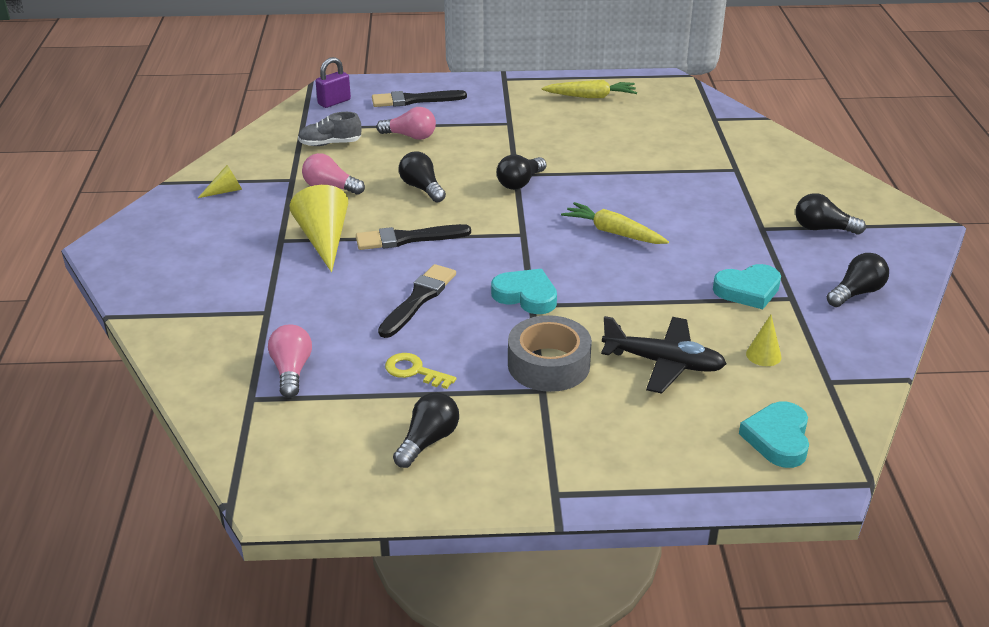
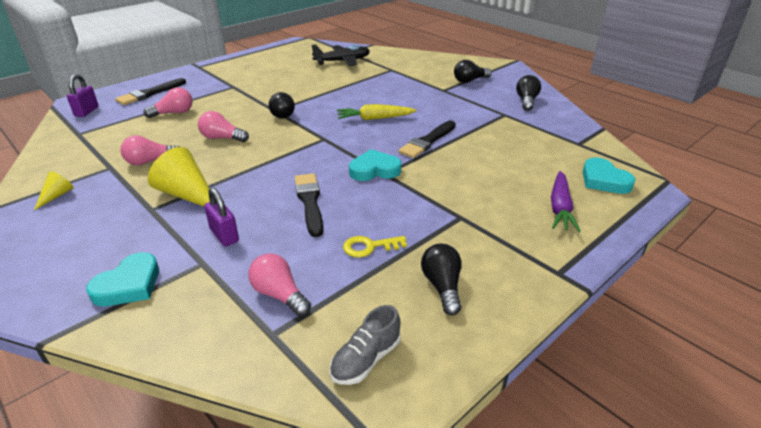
camera: 40 degrees left, 0 degrees up
grey shoe [298,112,361,146] -> grey shoe moved to [330,305,401,385]
black brush [356,224,471,250] -> black brush moved to [399,121,456,158]
black light bulb [399,152,446,203] -> pink light bulb [198,111,249,142]
grey tape [508,315,592,392] -> none
yellow carrot [542,80,637,98] -> none
black plane [601,316,727,394] -> black plane moved to [312,44,370,66]
turquoise heart [713,264,781,309] -> turquoise heart moved to [86,252,159,306]
yellow cone [746,315,782,366] -> none
none -> purple padlock [204,188,239,246]
none -> purple carrot [551,171,580,232]

